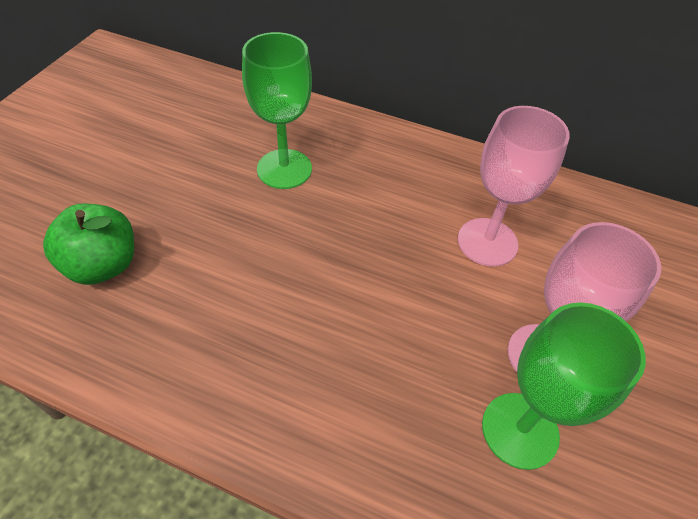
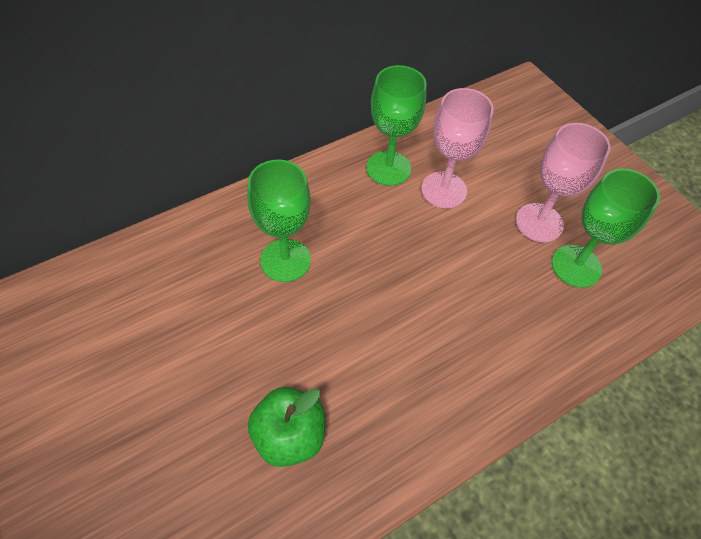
camera: 55 degrees left, 5 degrees up
none -> green goblet [366,65,427,186]

